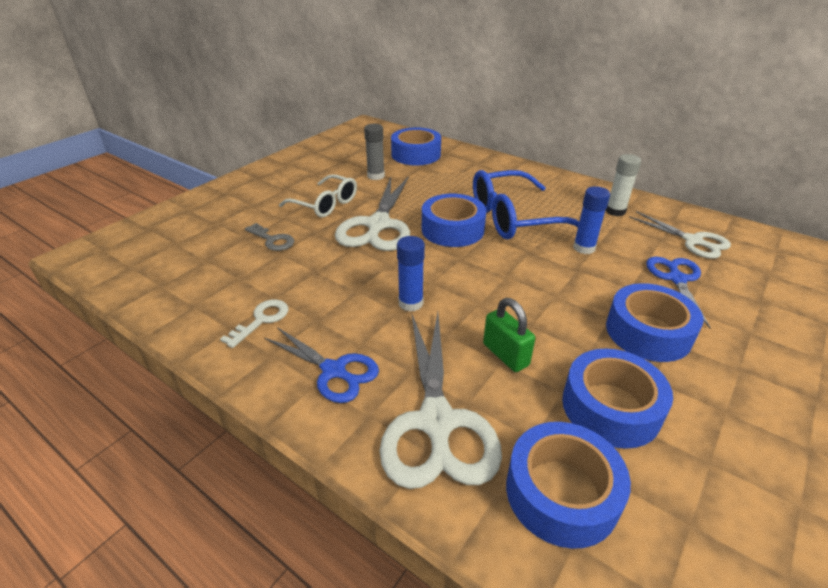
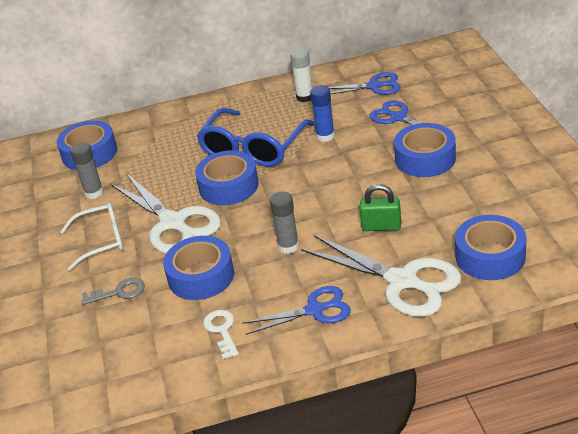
camera: 45 degrees left, 0 degrees up
blue glue stick [397,236,425,311] -> grey glue stick [270,191,299,254]
blue tape [562,349,673,449] -> blue tape moved to [163,236,234,300]
white scissors [629,211,731,259] -> blue scissors [329,72,401,95]

